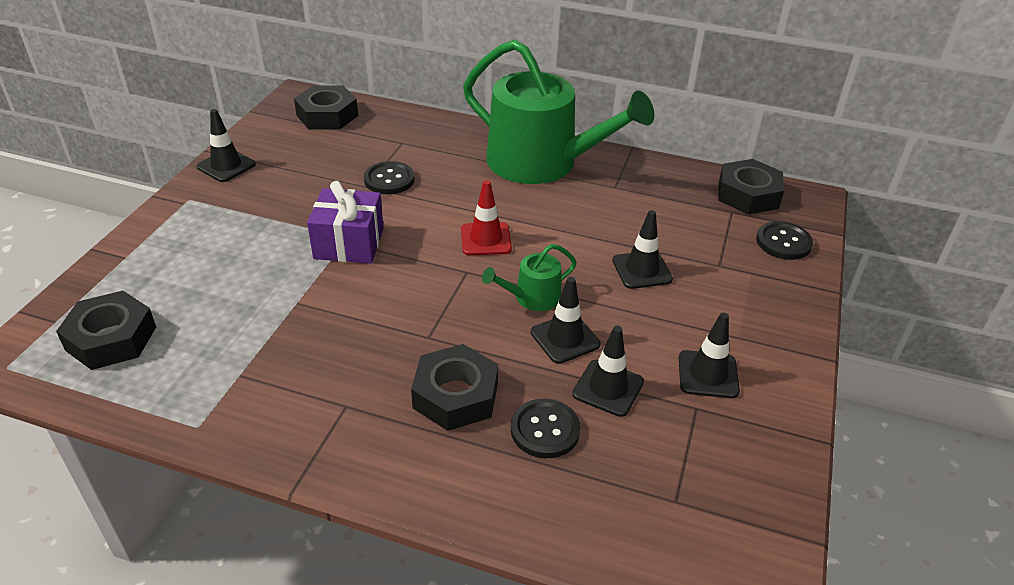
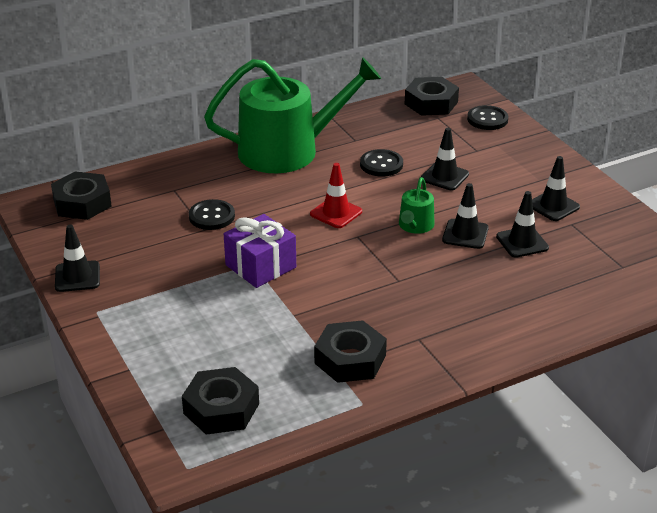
camera: 45 degrees left, 5 degrees down
black nut [411,344,498,431] -> black nut moved to [314,320,387,383]
black button [511,399,581,458] -> black button moved to [360,149,403,177]

